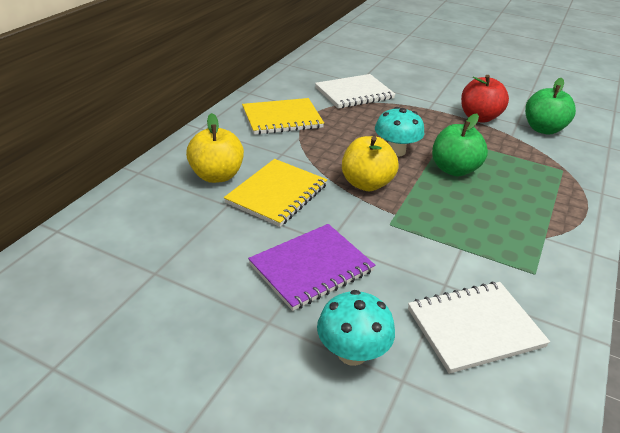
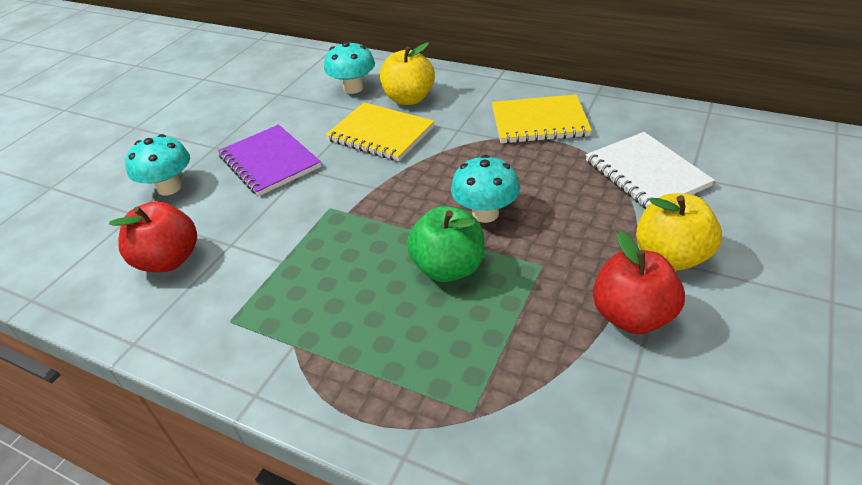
camera: 95 degrees right, 5 degrees up
yellow notebook [242,98,324,135] -> yellow notebook turned 75 degrees counterclockwise [492,94,592,144]
yellow apple [342,136,399,191] -> yellow apple moved to [636,193,722,270]
white notebook [408,281,550,374] -> red apple [109,201,197,272]
green apple [525,78,576,134] -> none
none -> turquoise mushroom [324,41,375,94]

